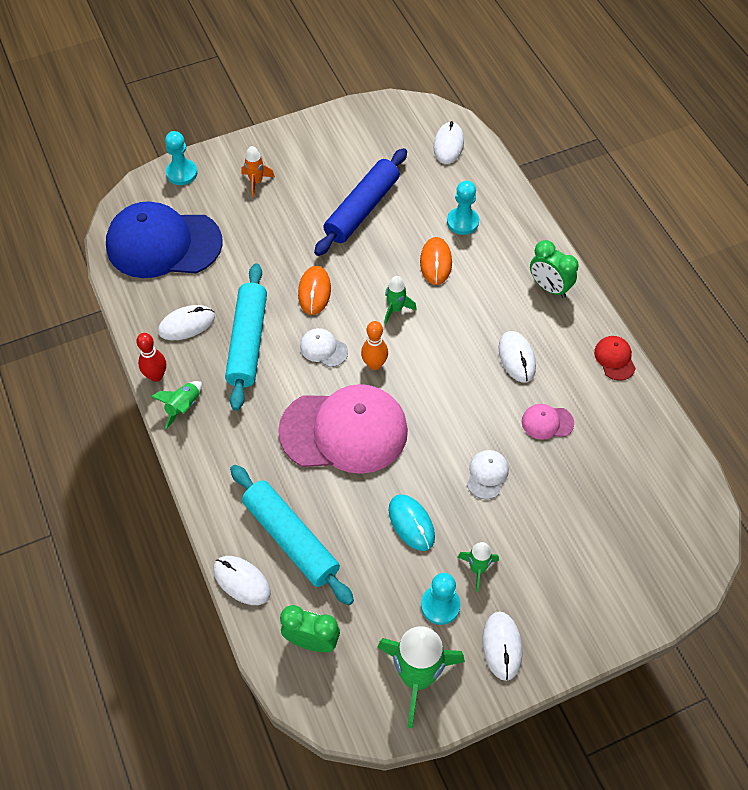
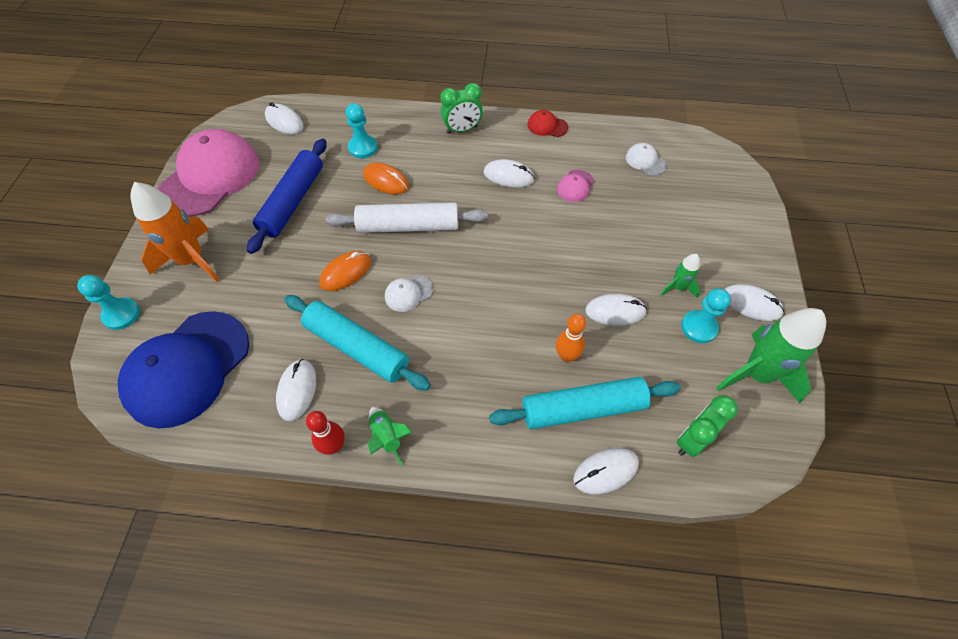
camera: 60 degrees left, 0 degrees up
orange rocket [241,146,275,197] -> orange rocket [130,182,220,283], size x2.02
pink cap [278,384,408,474] -> pink cap moved to [158,129,259,217]
orange mouse [298,266,331,315] -> orange mouse turned 75 degrees counterclockwise [319,251,371,291]
blue rolling pin [314,148,407,256] -> blue rolling pin turned 45 degrees clockwise [247,139,327,254]
orange bowling pin [361,321,388,370] -> orange bowling pin moved to [556,314,586,362]
green rocket [384,276,417,324] -> white rolling pin [326,202,488,233]
turquoise mouse [389,494,435,551] -> white mouse [585,294,647,326]
white cap [467,450,509,499] -> white cap moved to [626,143,667,176]

